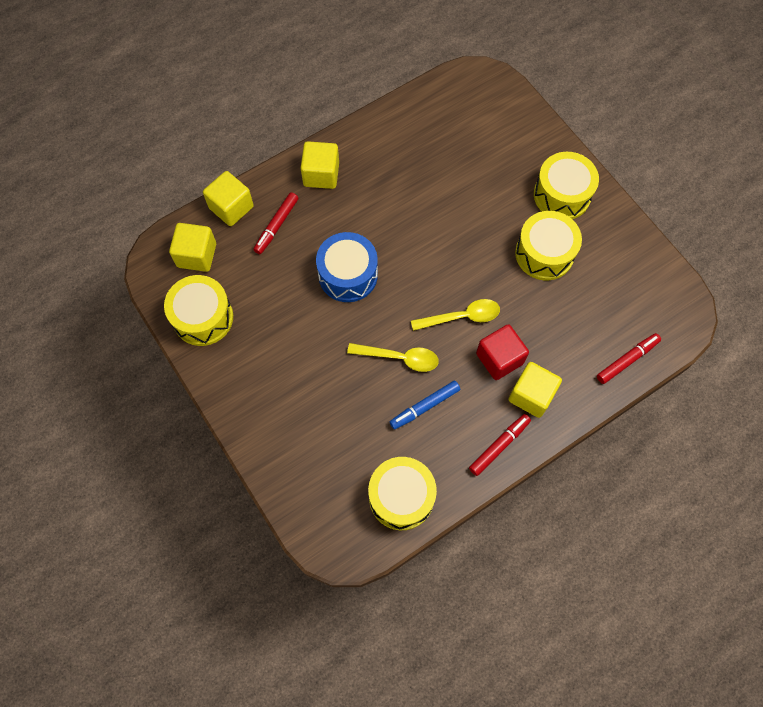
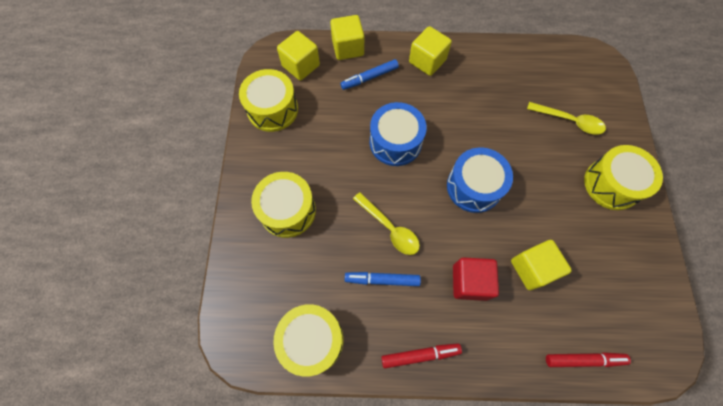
camera: 35 degrees right, 0 degrees up
red marker [253,192,298,254] -> blue marker [340,59,399,90]
yellow spoon [411,299,500,331] -> yellow spoon moved to [527,102,606,135]
yellow cube [508,362,562,418] -> yellow cube moved to [511,240,572,290]
yellow drum [515,211,582,280] -> yellow drum moved to [251,172,316,238]
none -> blue drum [447,148,513,213]

